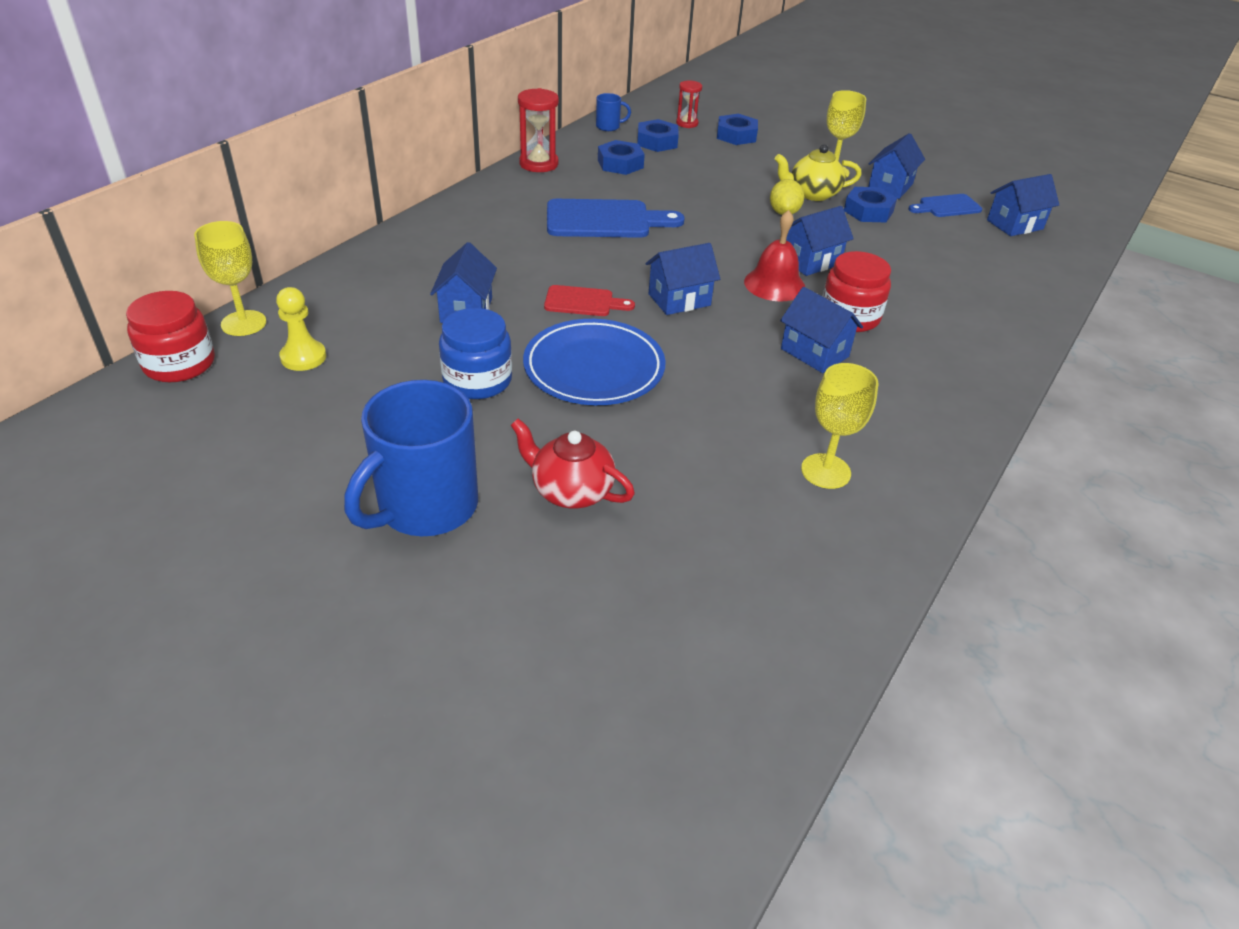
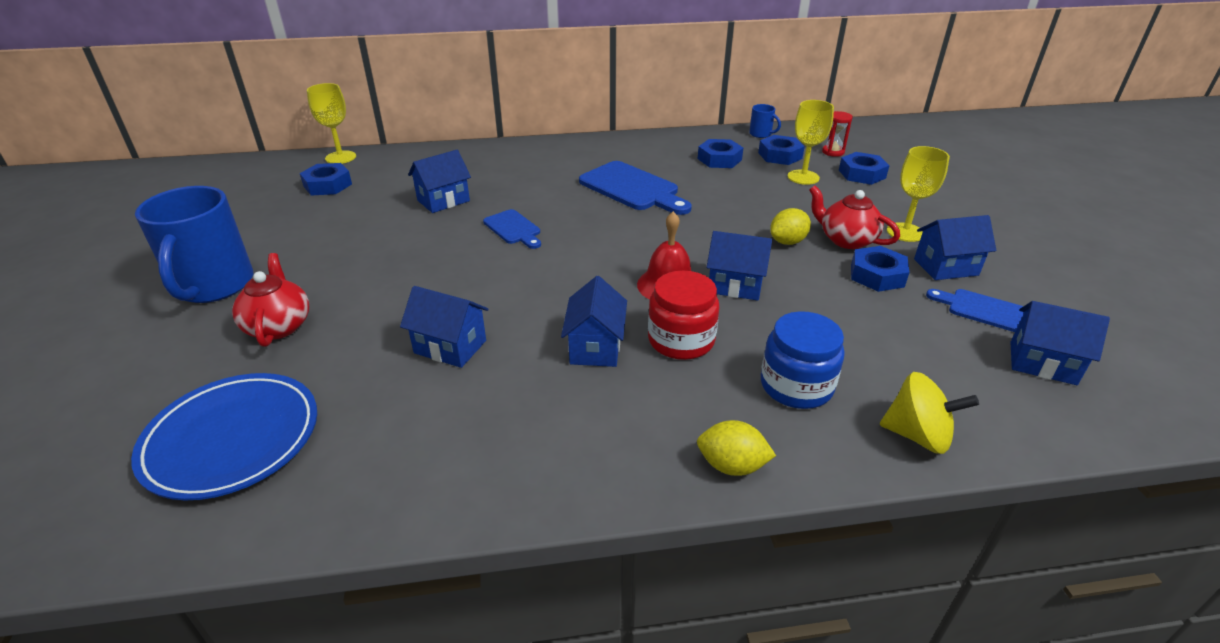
camera: 50 degrees right, 5 degrees down
red jar [126,291,215,382] -> none
yellow pawn [276,287,326,371] -> blue nut [300,163,352,195]
blue mug [344,380,478,536] -> blue mug turned 90 degrees counterclockwise [135,186,253,303]
blue jar [439,308,512,399] -> blue jar moved to [761,311,845,409]
red hourglass [518,88,559,172] -> none
blue plate [523,319,666,405] -> blue plate moved to [131,373,317,501]
red cutting board [544,285,635,316] -> blue cutting board [483,209,541,249]
blue house [646,243,720,315] -> blue house moved to [400,286,489,368]
yellow teapot [775,144,862,201] -> red teapot [809,186,900,249]
yellow goblet [801,363,878,489] -> yellow goblet moved to [788,100,834,185]
none -> yellow lemon [697,420,776,476]
none -> yellow spinning top [880,372,979,454]

